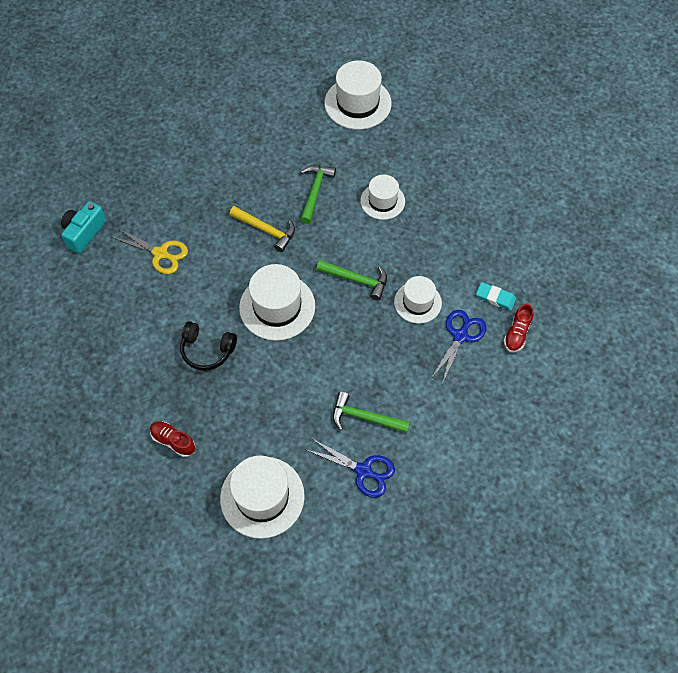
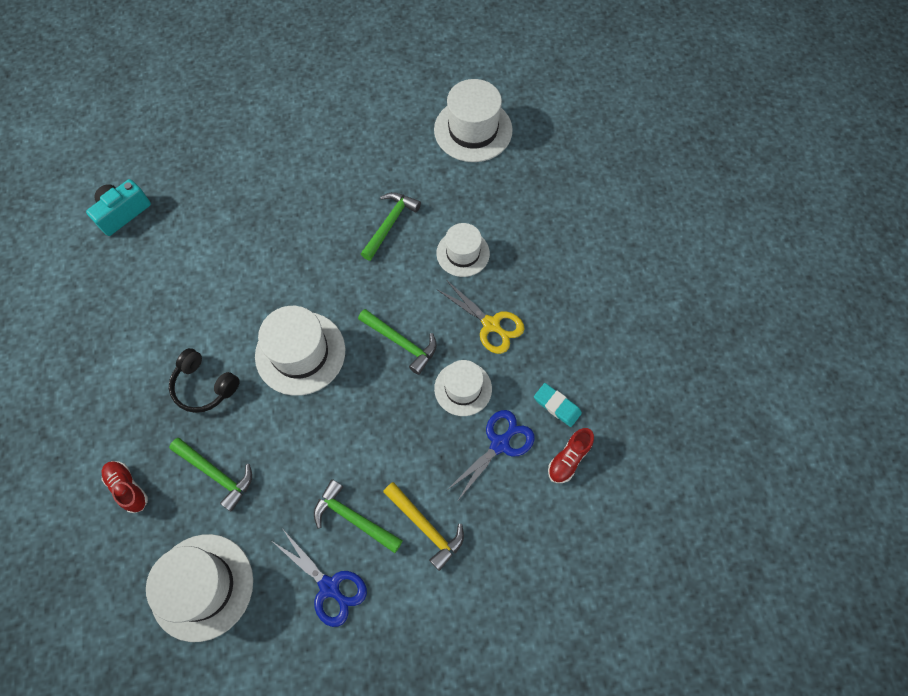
camera: 15 degrees right, 5 degrees up
yellow scissors [111,227,188,274] -> yellow scissors moved to [438,280,524,354]
yellow hammer [229,206,295,252] -> yellow hammer moved to [383,482,464,571]
none -> green hammer [169,438,252,512]

